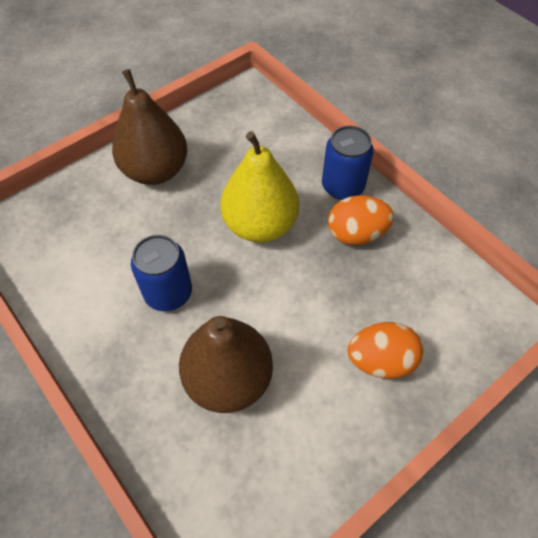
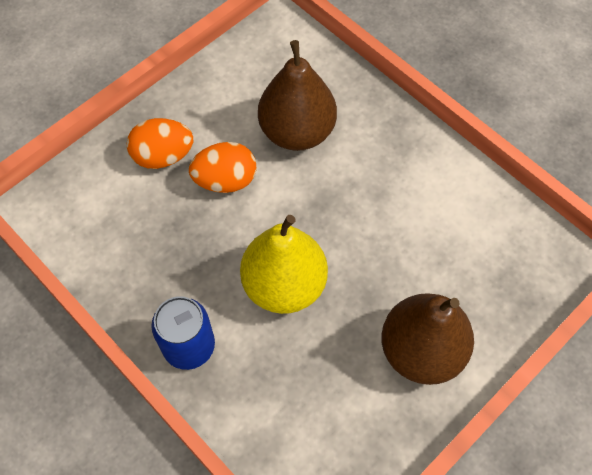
camera: 175 degrees right, 5 degrees up
blue can [131,235,192,311] -> none
orange egg [328,195,394,245] -> orange egg moved to [189,142,256,193]

